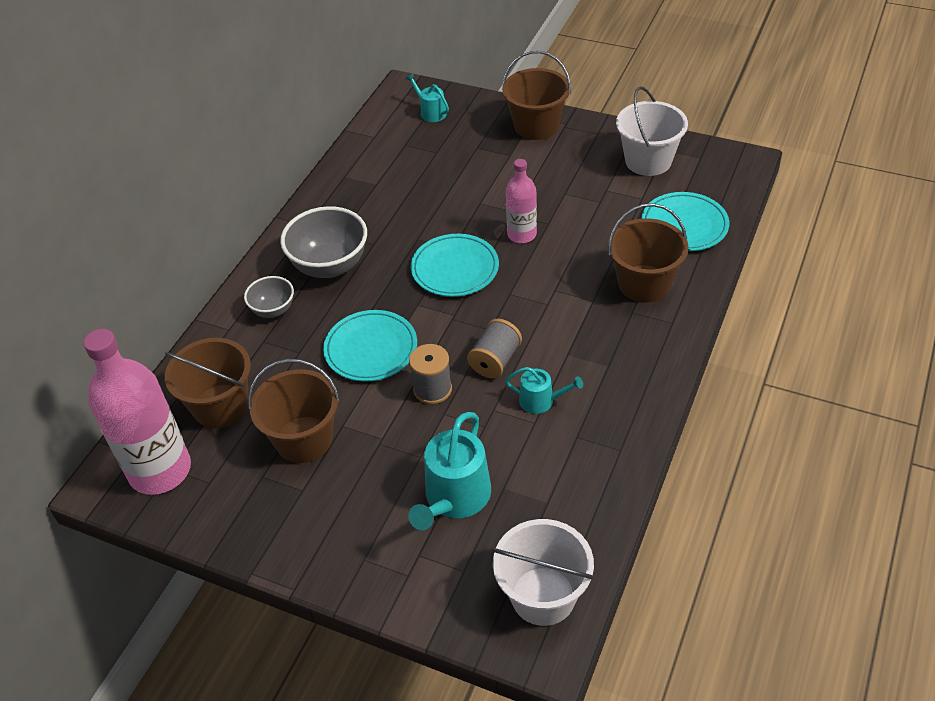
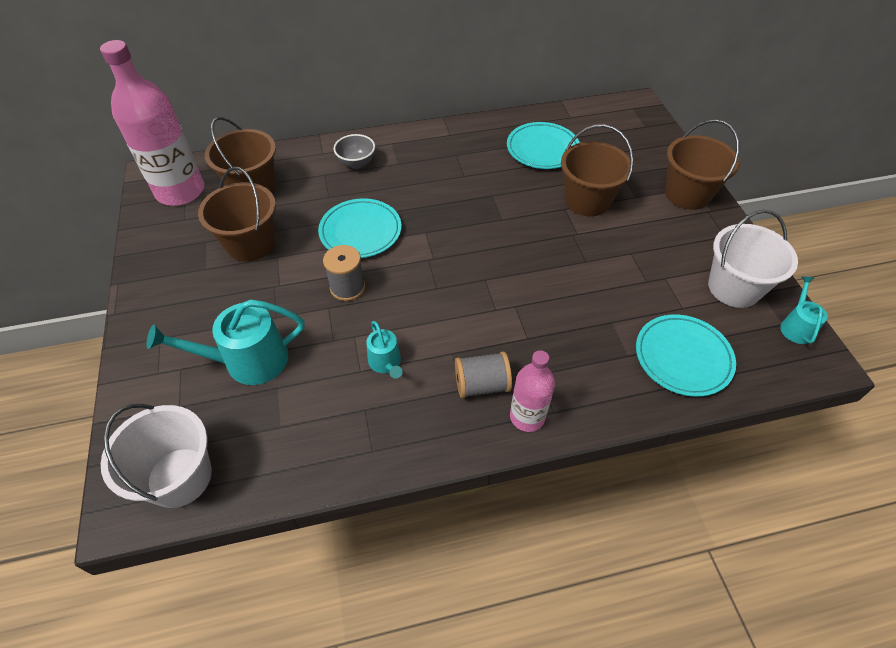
camera: 50 degrees right, 5 degrees up
grey bowl [280,206,367,278] -> none
turquoise watering can [406,74,449,122] -> turquoise watering can moved to [780,276,828,344]
turquoise plate [411,234,499,297] -> turquoise plate moved to [507,122,580,169]
grey spool [467,319,522,378] -> grey spool moved to [455,352,512,398]
pink bottle [506,159,537,243] -> pink bottle moved to [510,350,555,432]
brown bucket [608,203,688,303] -> brown bucket moved to [561,125,634,216]

